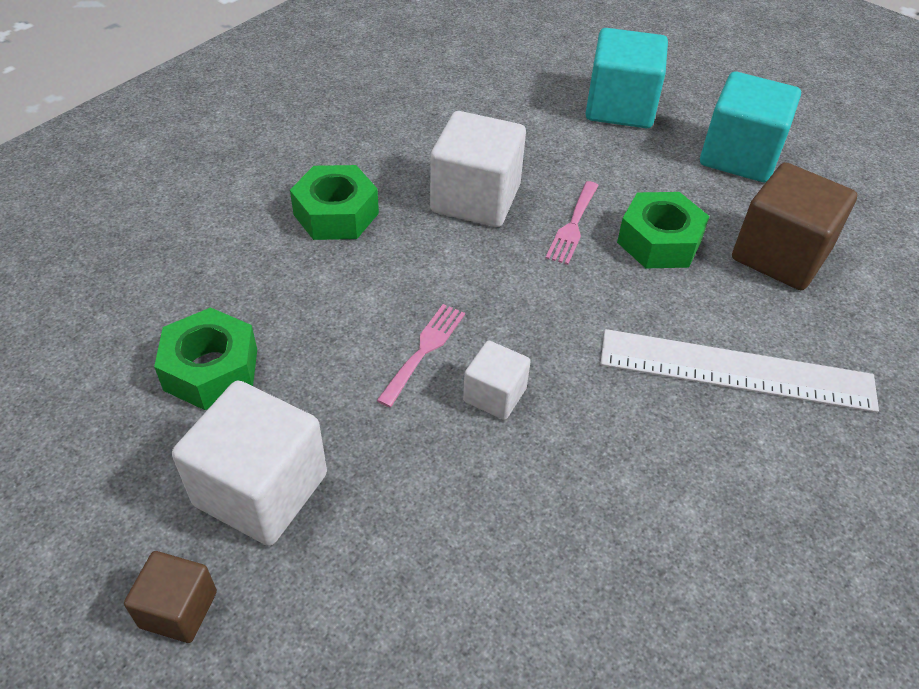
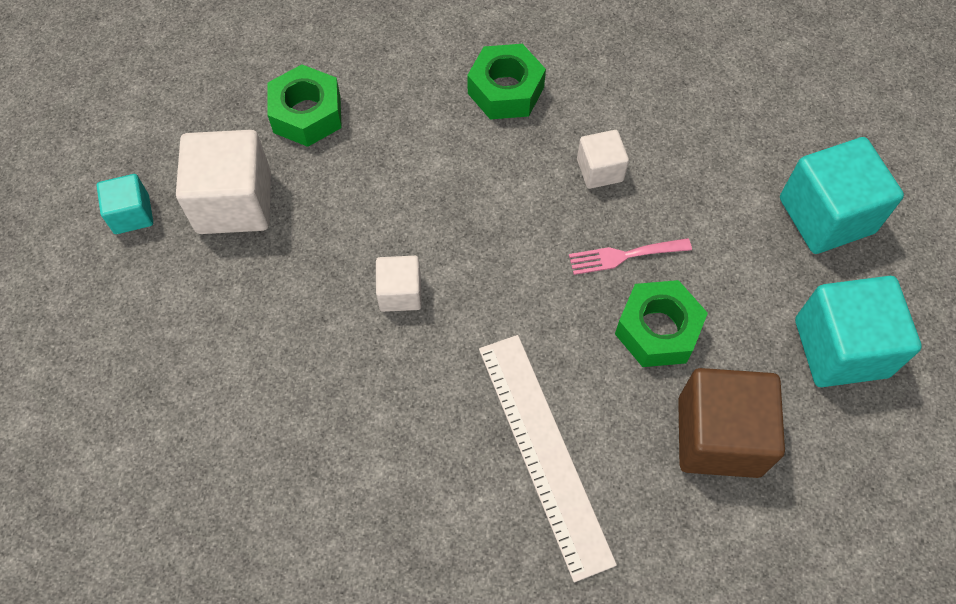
camera: 60 degrees right, 15 degrees up
brown cube [124,551,217,643] -> turquoise cube [97,174,153,234]
pink fork [376,304,465,407] -> none
white cube [430,111,526,227] -> white cube [577,130,629,189], size x0.54

